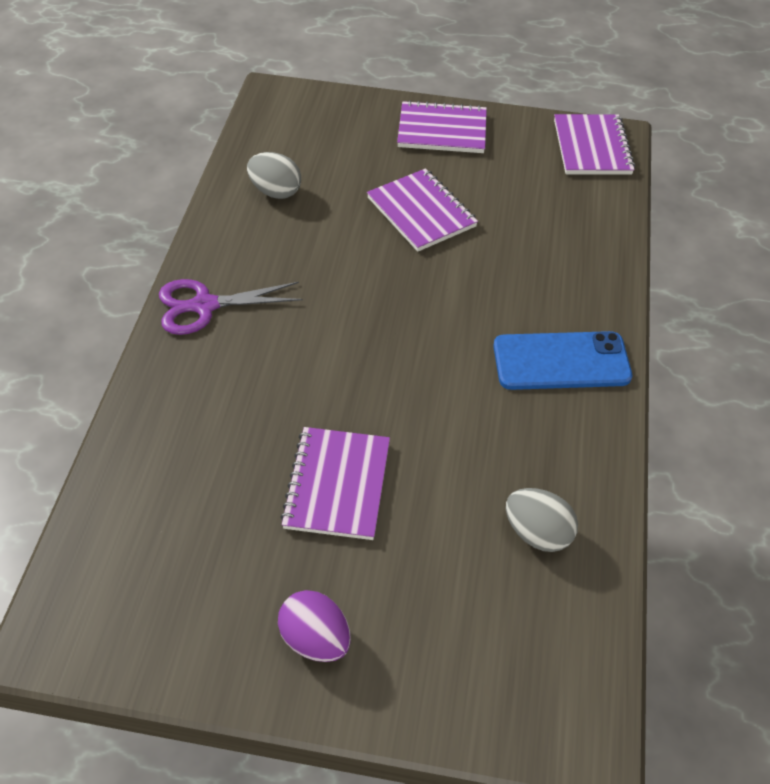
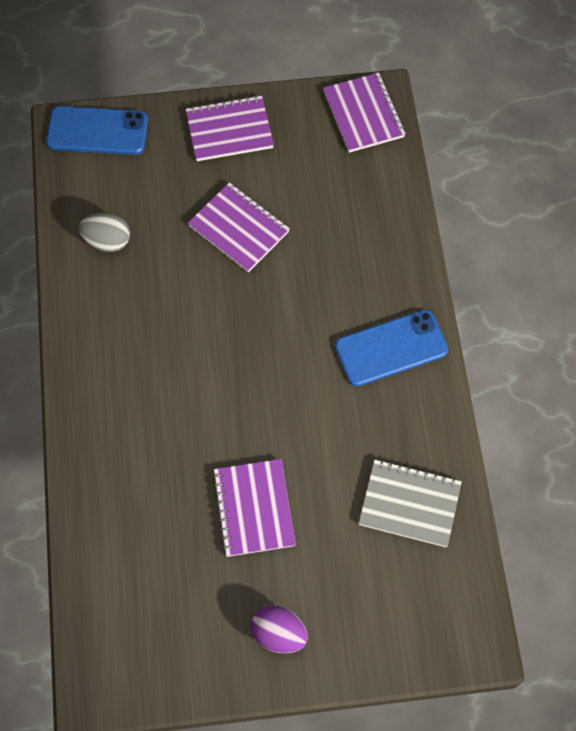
camera: 15 degrees left, 15 degrees up
purple scissors [159,279,303,335] -> none
grey egg [506,488,578,552] -> grey notebook [358,460,462,547]
none -> blue phone [46,106,148,155]

